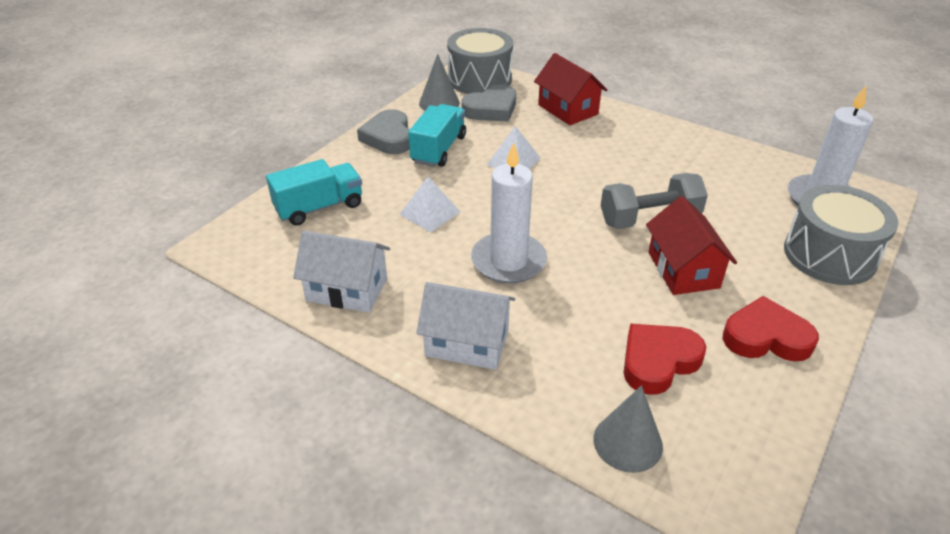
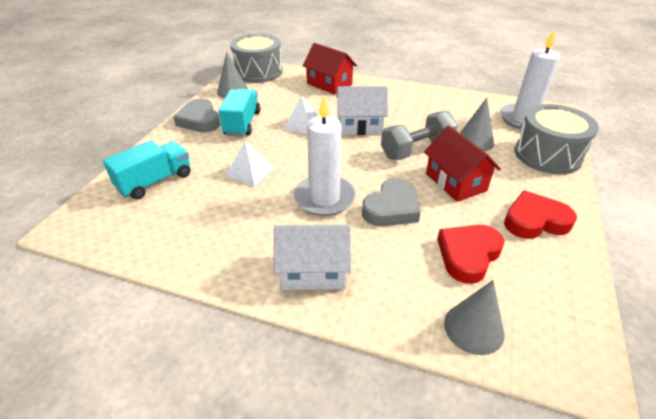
camera: 15 degrees left, 0 degrees up
white house [293,231,390,313] -> white house moved to [337,86,388,135]
grey heart [462,85,516,122] -> grey heart moved to [362,178,421,226]
none -> grey cone [460,98,494,151]

